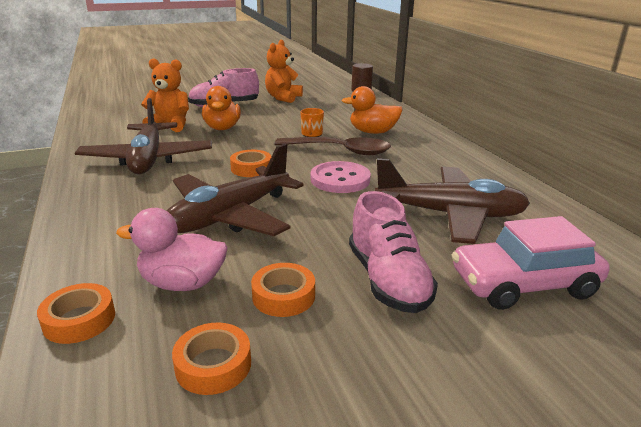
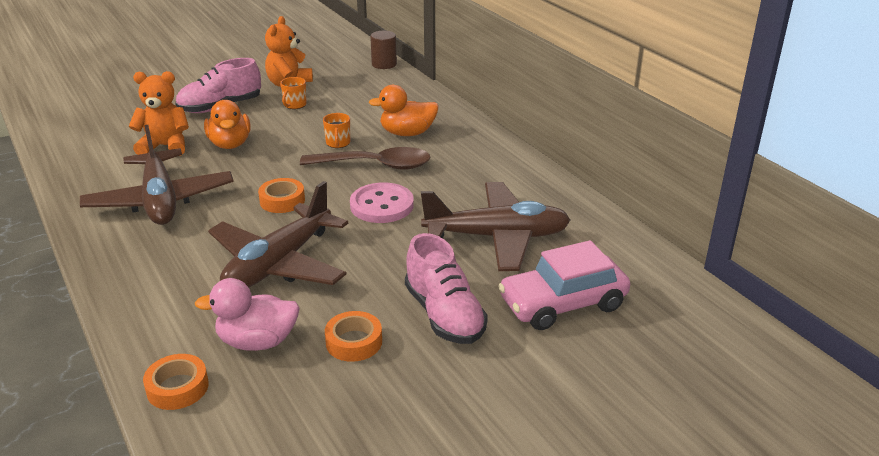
camera: 10 degrees left, 5 degrees up
orange tape [172,323,251,395] -> none
none -> orange mug [280,77,307,109]

